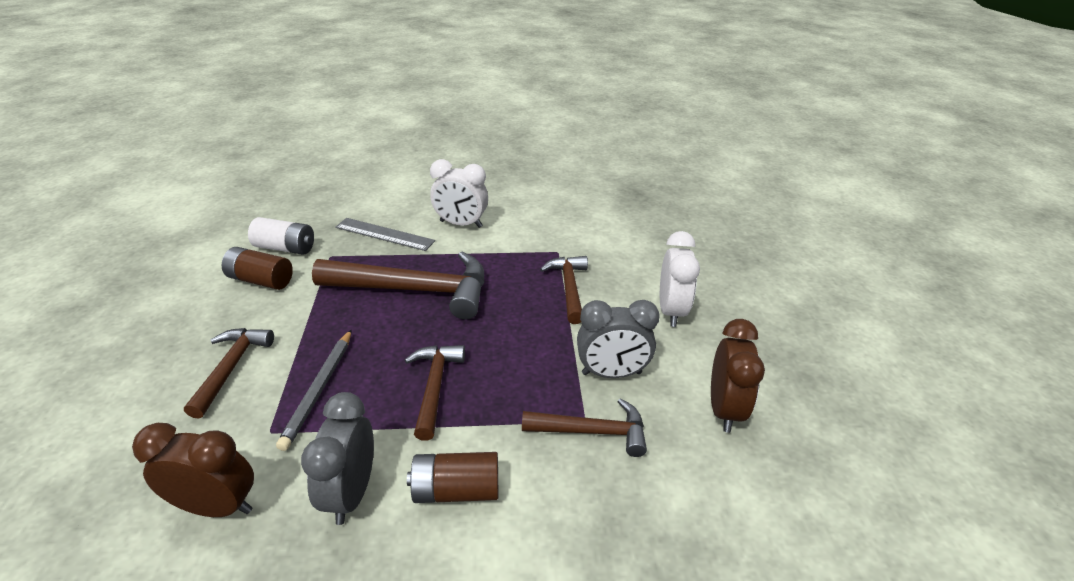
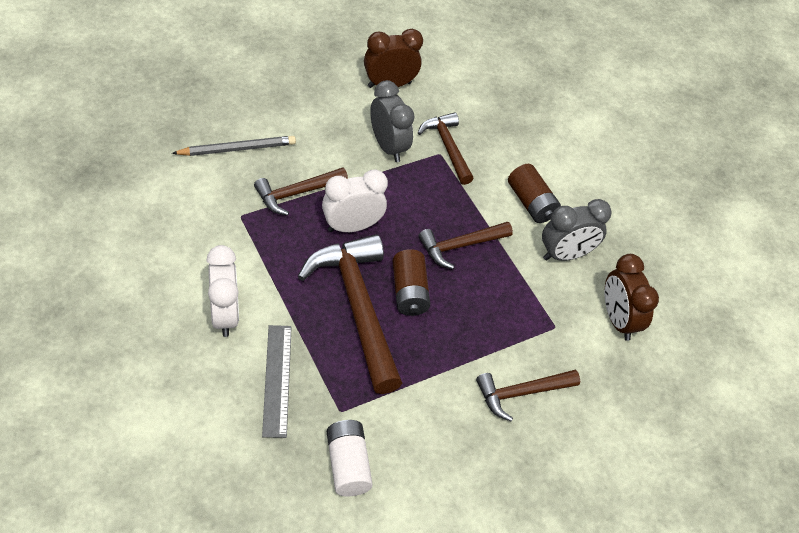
camera: 120 degrees left, 15 degrees up
brown battery [222,247,293,290] -> brown battery moved to [393,249,430,316]
grey pencil [276,329,352,451] -> grey pencil moved to [172,136,296,156]
white clock [660,231,700,327] -> white clock moved to [322,169,388,232]

